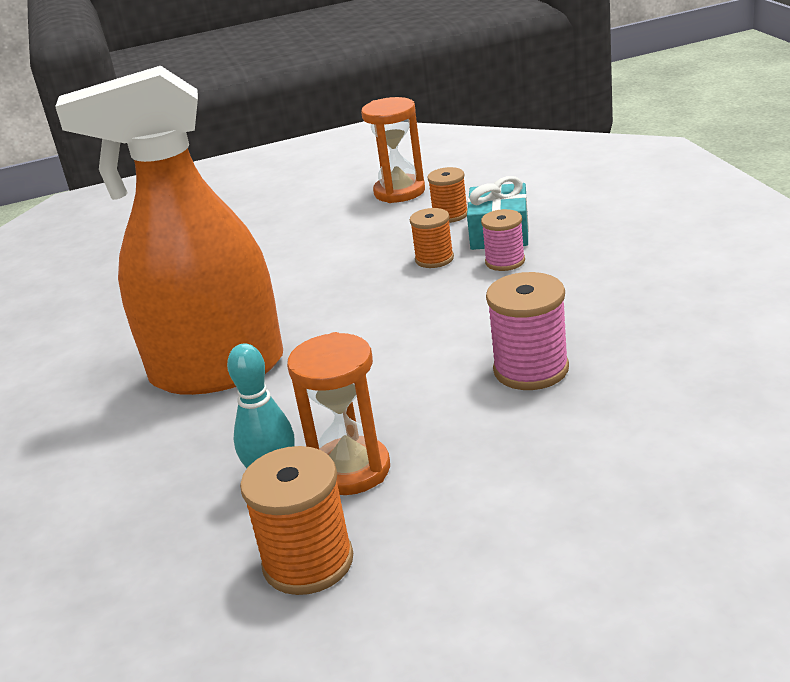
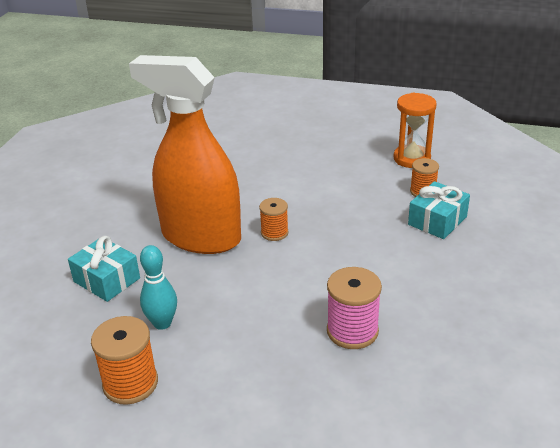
camera: 30 degrees right, 5 degrees up
orange hourglass [287,332,390,495] -> none
orange spool [410,208,454,268] -> orange spool moved to [259,198,289,241]
pink spool [481,209,525,271] -> none
none -> turquoise gift [68,236,140,302]

